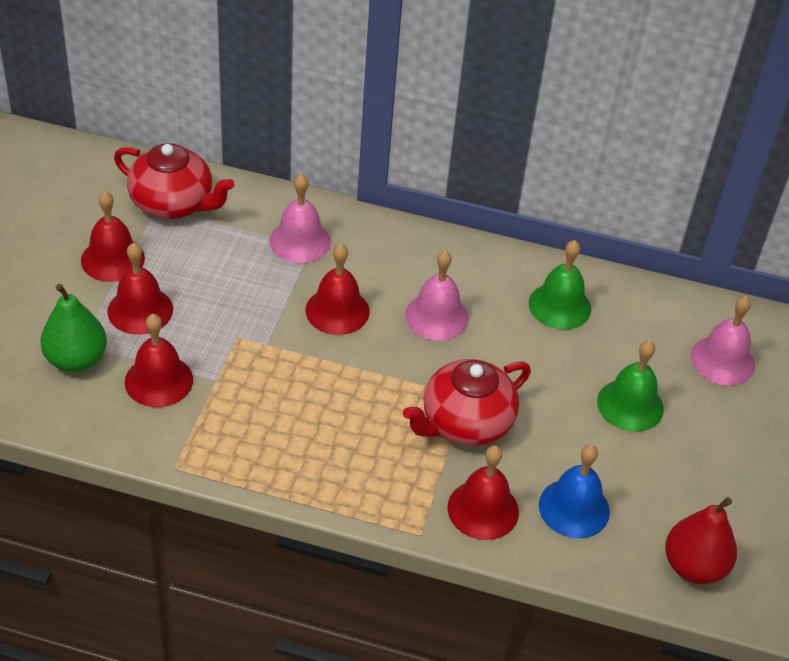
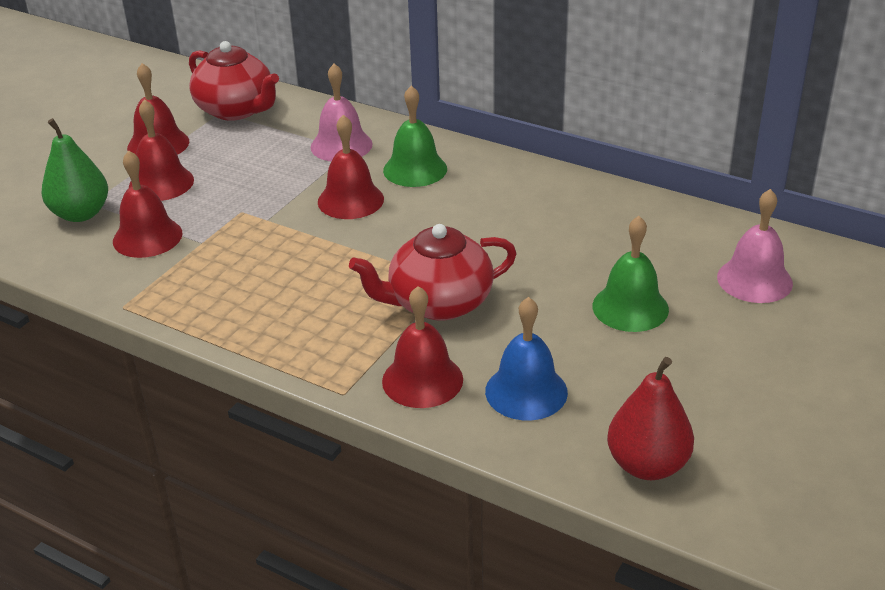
camera: 20 degrees right, 10 degrees down
pink bell [405,250,469,341] -> none
green bell [529,240,591,329] -> green bell moved to [383,85,447,187]

